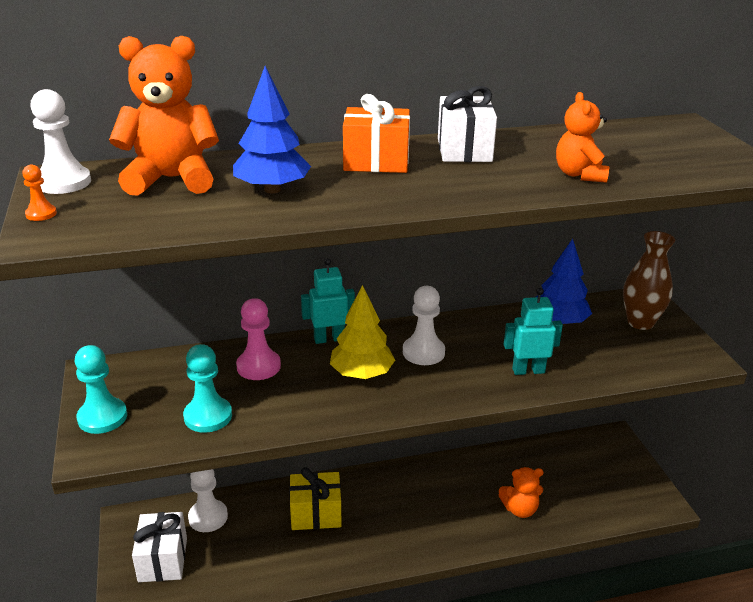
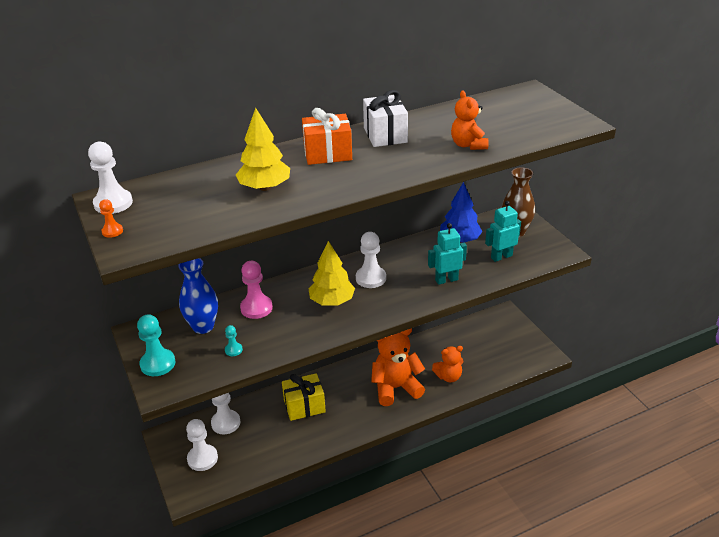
camera: 10 degrees left, 5 degrees up
orange teddy bear [109,36,219,196] -> orange teddy bear moved to [371,328,425,406]
white gift [132,512,187,582] -> white pawn [186,419,218,471]
turquoise pawn [183,344,232,433] -> turquoise pawn [225,325,243,356], size x0.52
blue tree [233,66,311,193] -> yellow tree [236,108,290,191]
turquoise robot [301,258,355,344] -> turquoise robot moved to [485,201,521,262]
none -> blue vase [178,258,218,334]

